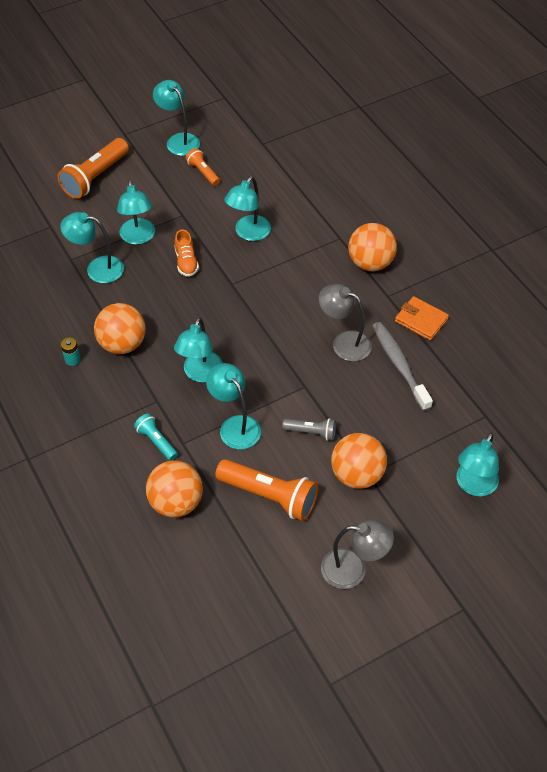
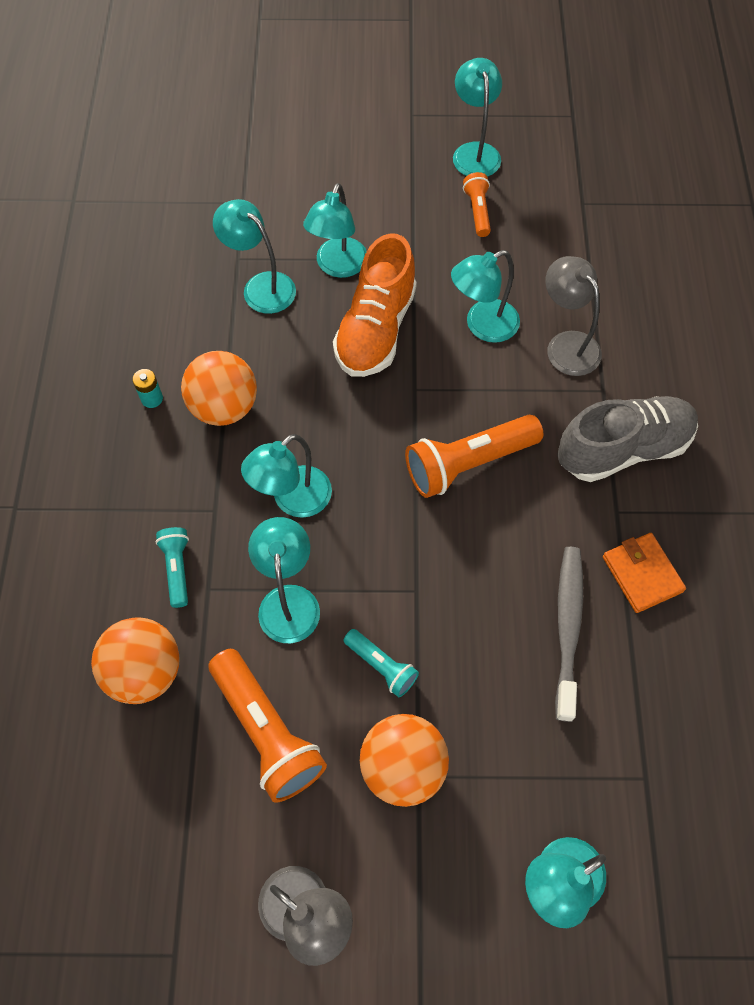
camera: 30 degrees right, 10 degrees up
orange flashlight [57,138,129,199] -> orange flashlight moved to [405,415,543,498]
orange shoe [175,229,199,277] -> orange shoe [333,233,417,377], size x1.98
grey flashlight [282,418,336,441] -> turquoise flashlight [343,629,419,697]
grey lamp [319,284,372,361] -> grey lamp moved to [545,256,602,376]
orange ball [348,223,397,271] -> grey shoe [557,396,698,482]

